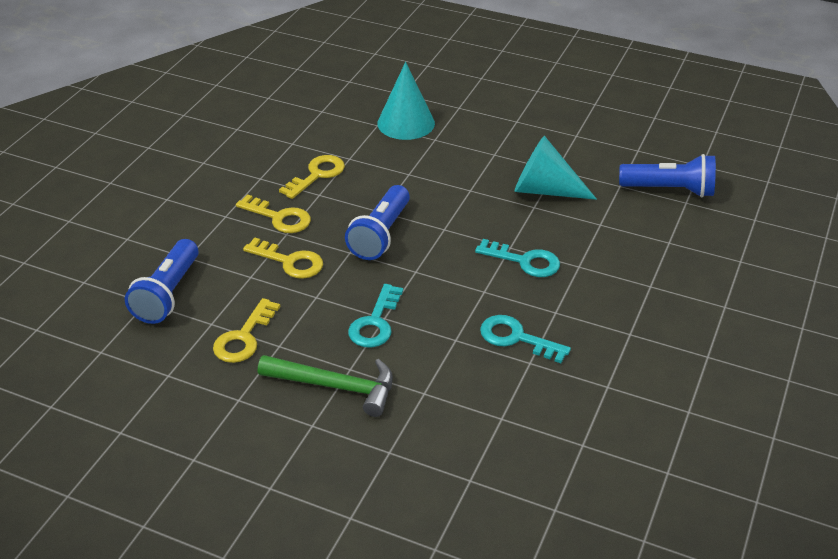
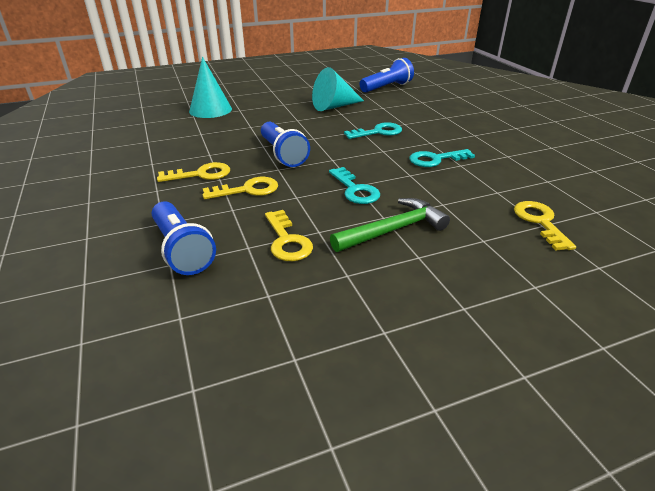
camera: 45 degrees left, 5 degrees down
yellow key [279,155,345,199] -> yellow key moved to [514,201,576,251]

